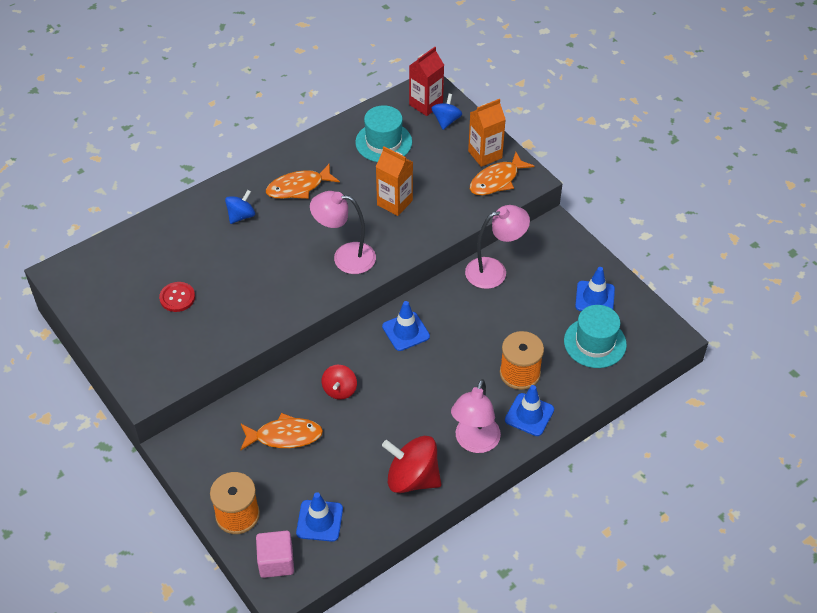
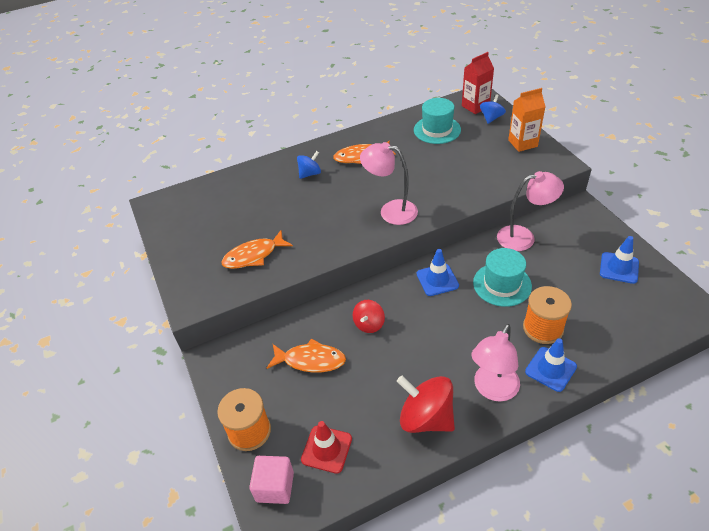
camera: 15 degrees right, 5 degrees down
red button [159,282,195,312] -> none
blue traffic cone [296,492,343,542] -> red traffic cone [301,421,352,474]
orange carton [376,146,413,216] -> none
orange fish [470,152,534,195] -> orange fish moved to [221,230,293,269]
turquoise hat [564,305,627,368] -> turquoise hat moved to [473,248,532,307]

